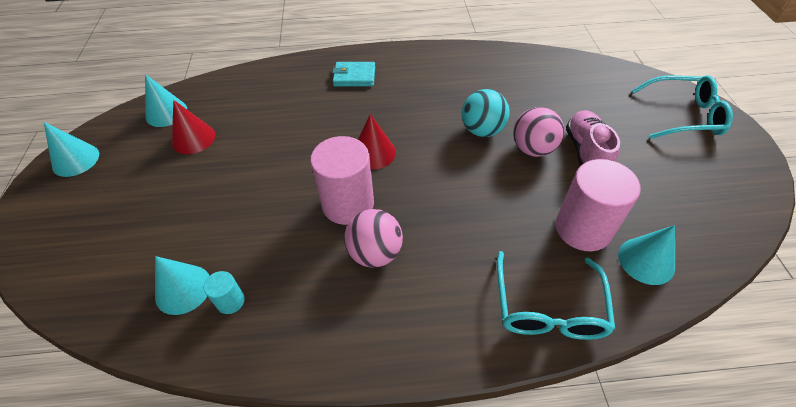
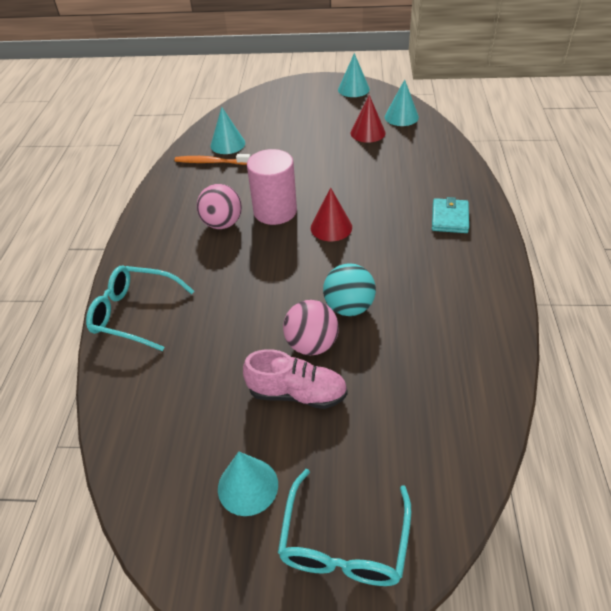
camera: 100 degrees right, 5 degrees down
turquoise cylinder [204,271,245,314] -> orange toothbrush [175,154,251,165]
pink cylinder [555,159,641,251] -> none
turquoise cone [618,225,675,285] -> turquoise cone moved to [218,452,278,516]

